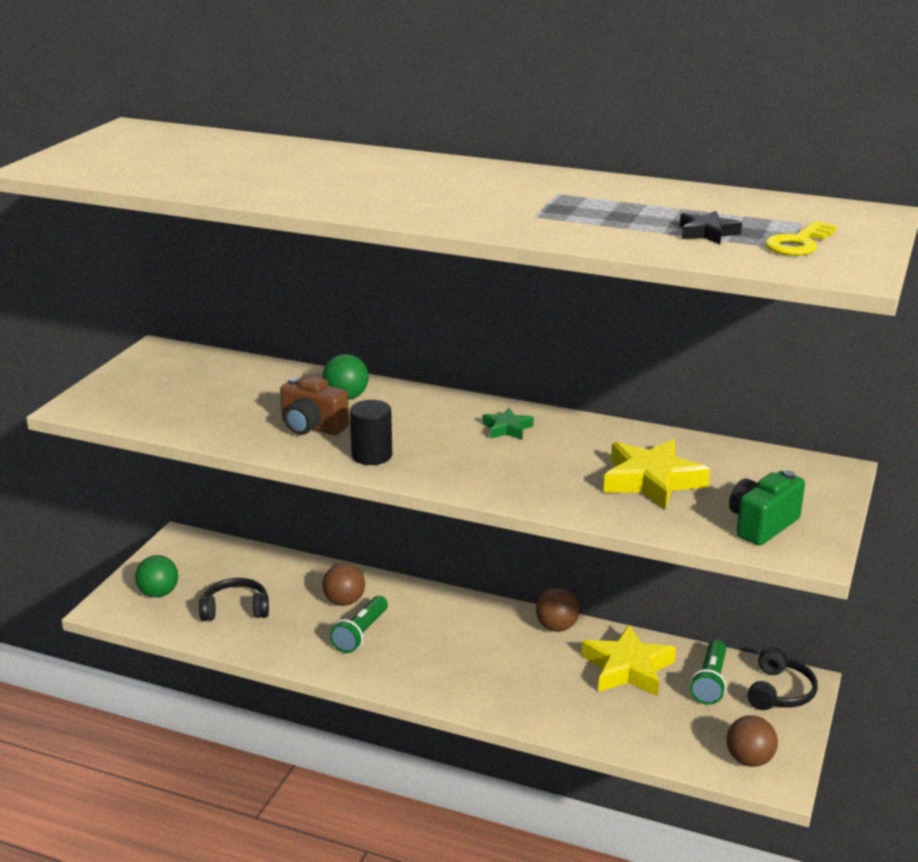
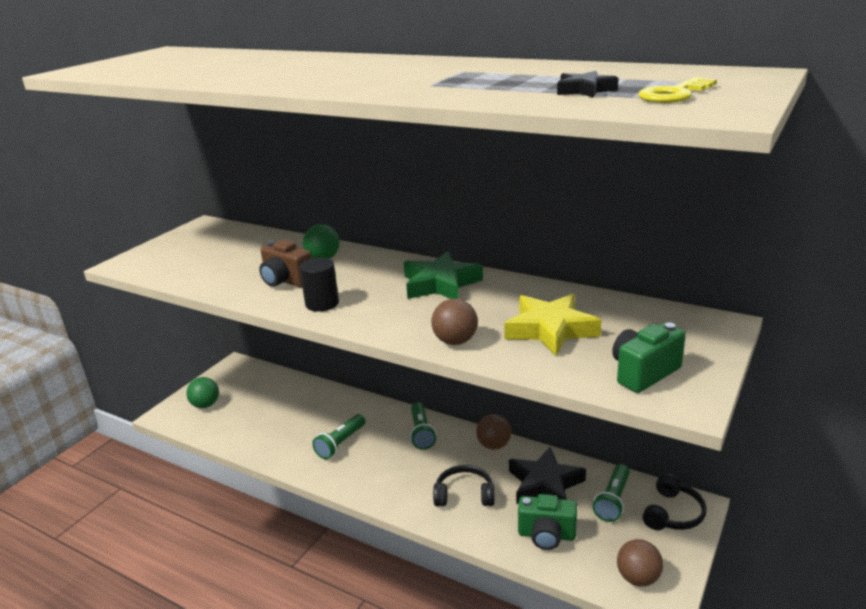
camera: 10 degrees right, 0 degrees up
black headphones [199,578,269,621] -> black headphones moved to [433,465,495,507]
brown ball [322,563,365,606] -> brown ball moved to [431,299,478,345]
green star [482,408,534,440] -> green star [404,251,483,299], size x1.91
yellow star [582,625,676,696] -> black star [509,447,586,504]
none -> green flashlight [410,402,436,450]
none -> green camera [518,494,577,550]

